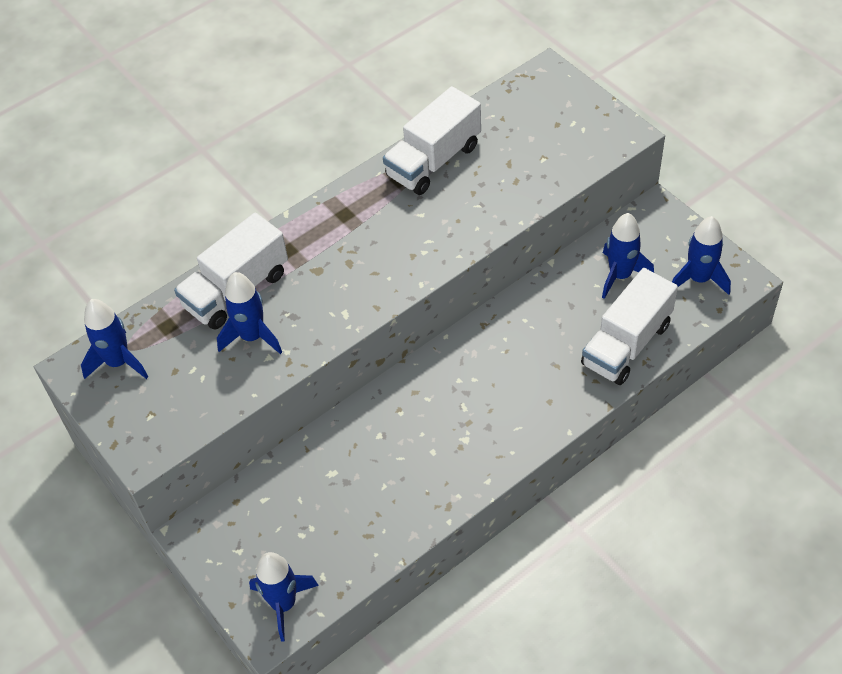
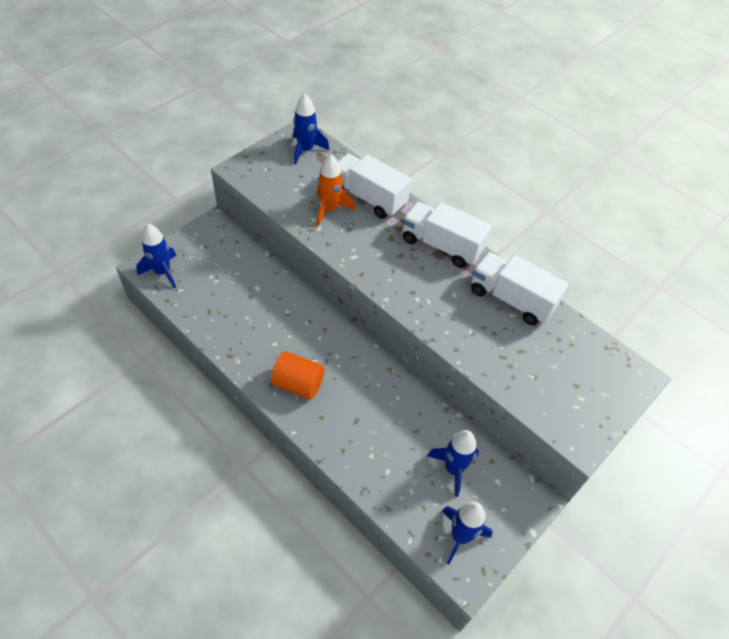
camera: 75 degrees right, 0 degrees up
blue rocket [217,272,282,354] -> orange rocket [317,154,355,226]
white truck [581,268,678,385] -> white truck moved to [402,201,492,268]
none -> orange cylinder [271,351,325,399]

